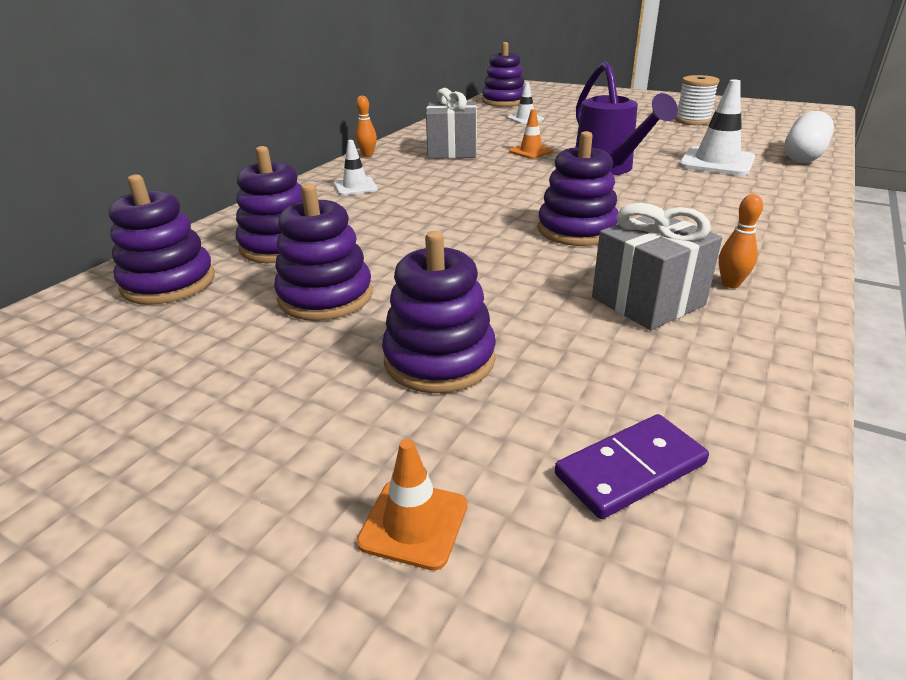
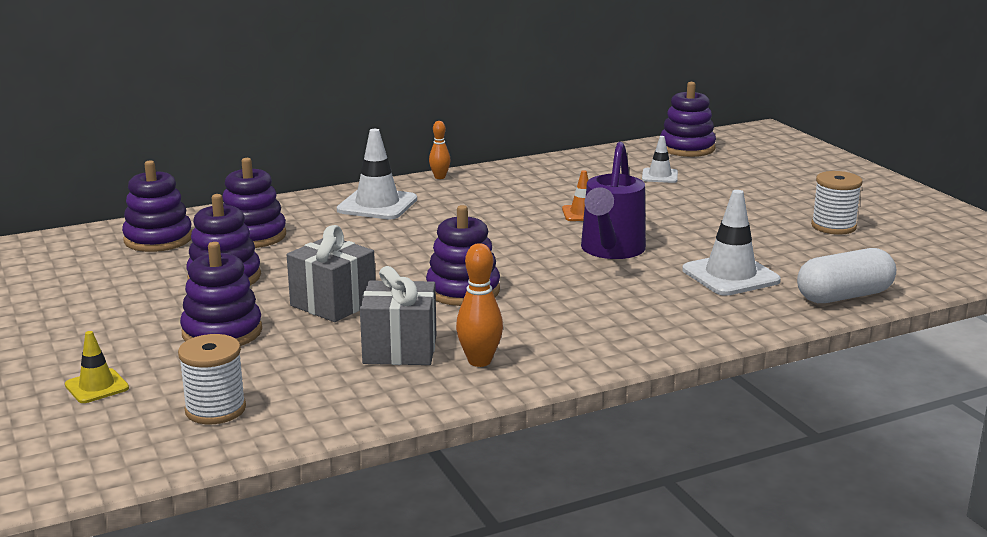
camera: 35 degrees right, 10 degrees down
white traffic cone [334,140,378,196] -> white traffic cone [337,129,417,219], size x1.77
orange traffic cone [357,439,467,570] -> yellow traffic cone [65,331,129,403]
grey gift [426,88,477,159] -> grey gift moved to [287,225,375,322]
purple domino [555,414,709,519] -> white spool [178,334,246,424]
orange bowling pin [719,194,763,288] -> orange bowling pin [456,243,503,367], size x1.54

